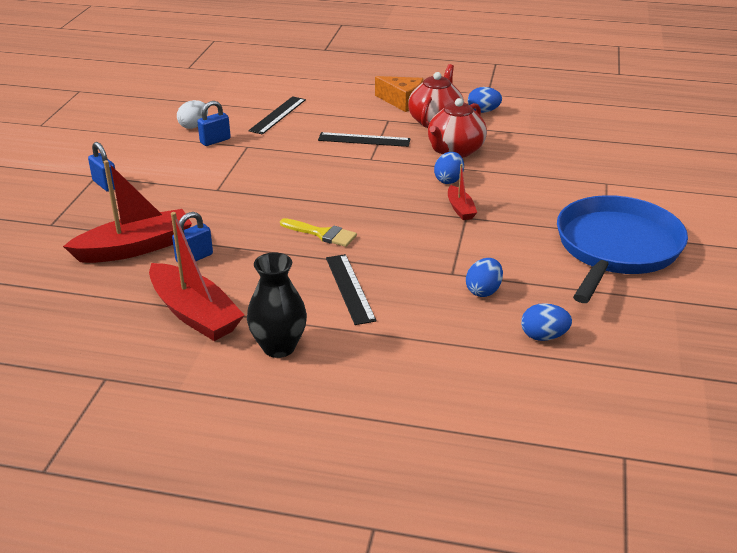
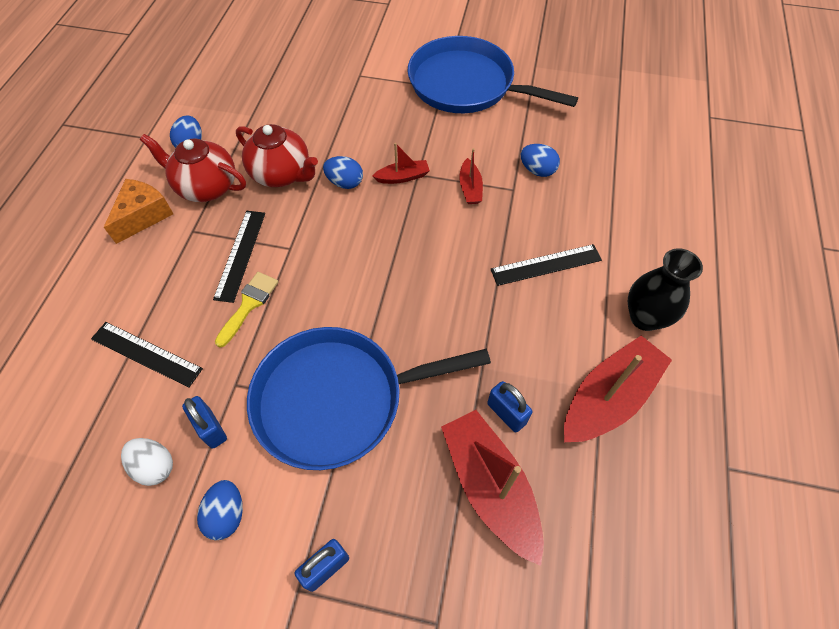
camera: 90 degrees left, 25 degrees up
yellow brush [280,218,357,247] -> yellow brush moved to [215,272,278,347]
blue egg [521,303,572,341] -> blue egg moved to [197,480,243,540]
none -> blue pan [247,327,491,470]
none -> red boat [459,148,483,204]

